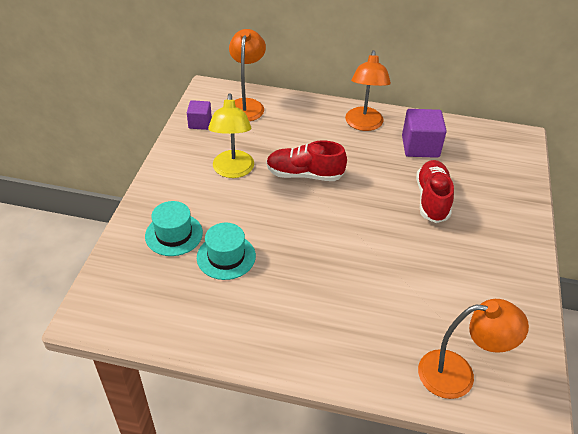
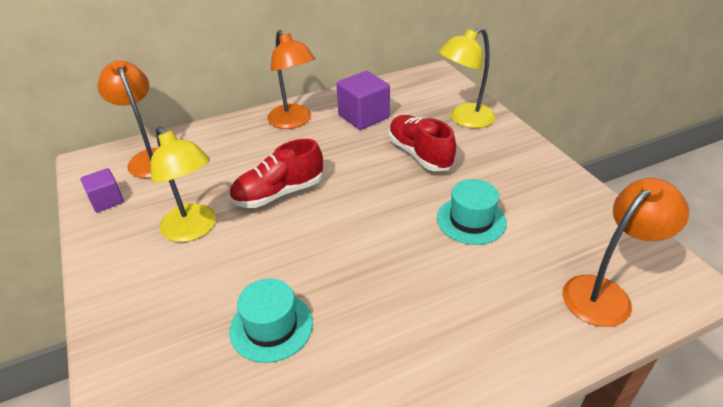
camera: 35 degrees left, 5 degrees down
turquoise hat [145,201,203,256] -> turquoise hat moved to [437,179,507,245]
none -> yellow lamp [439,27,496,128]

